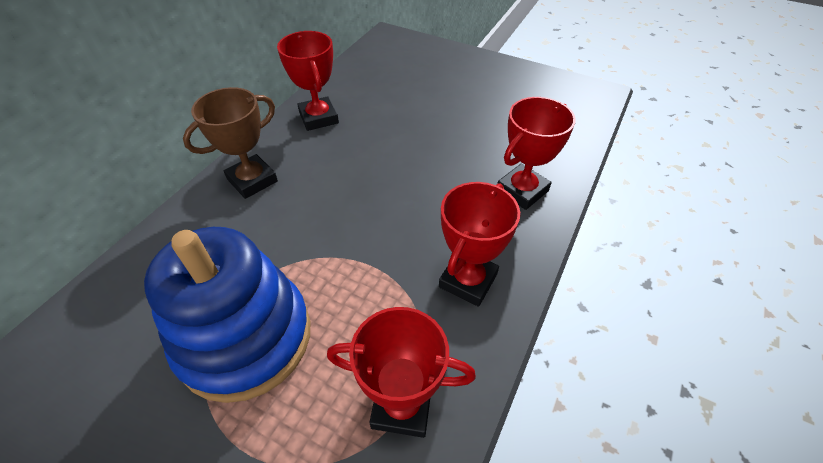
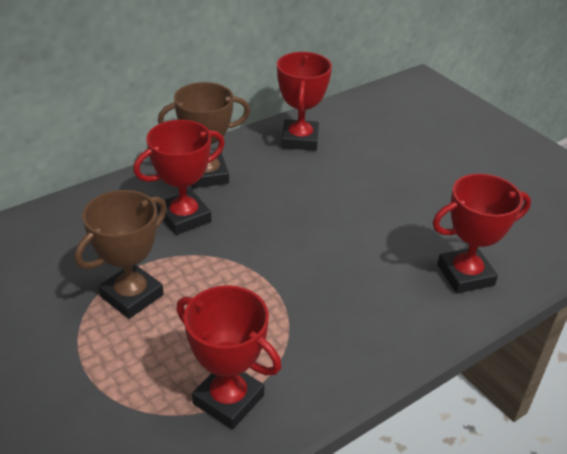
camera: 25 degrees right, 10 degrees down
blue stacking toy [144,227,310,403] -> brown trophy [75,190,167,319]
red trophy [439,182,520,307] -> red trophy moved to [133,120,225,235]

